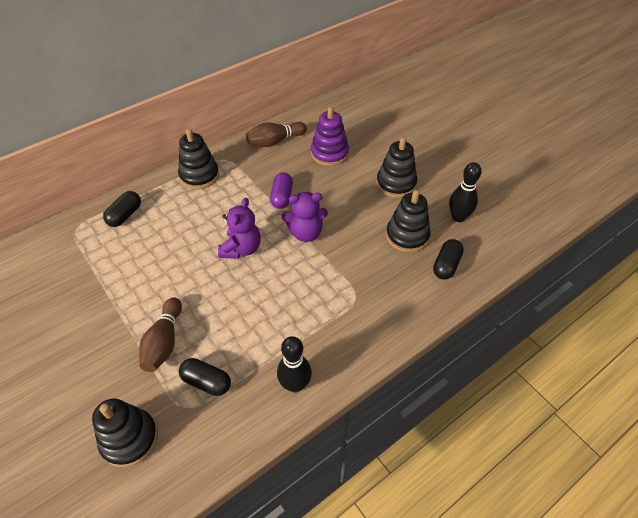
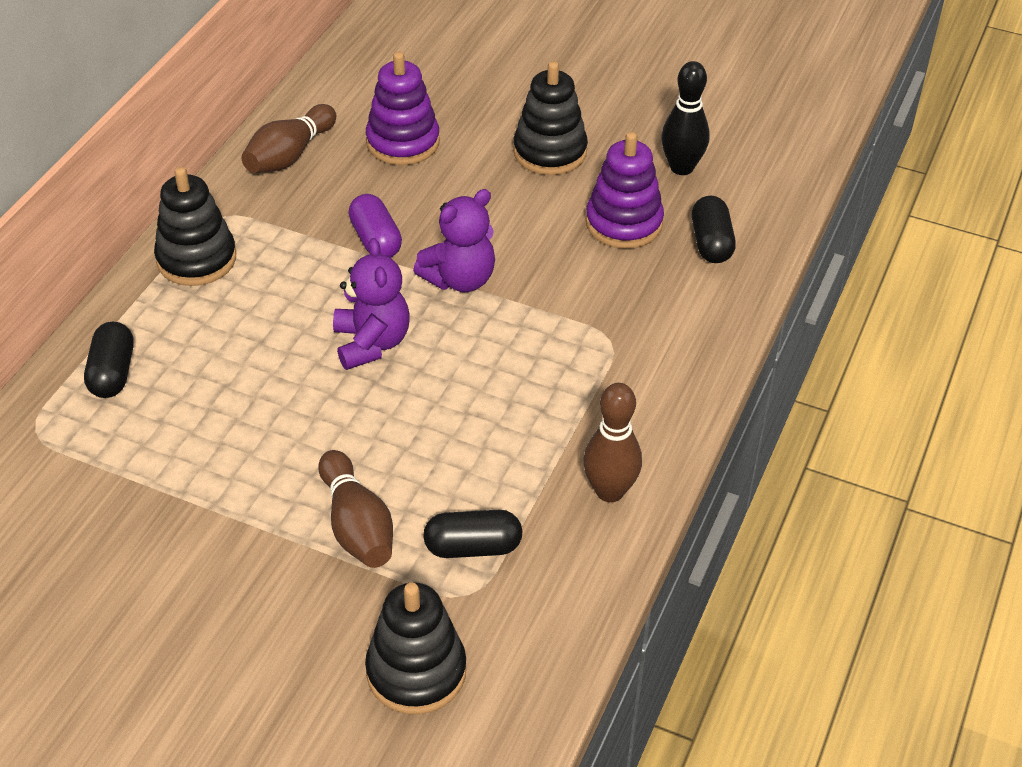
camera: 30 degrees left, 5 degrees down
black bowling pin [277,336,312,393] -> brown bowling pin [583,383,642,502]
black stacking toy [386,190,431,253] -> purple stacking toy [586,132,664,249]

